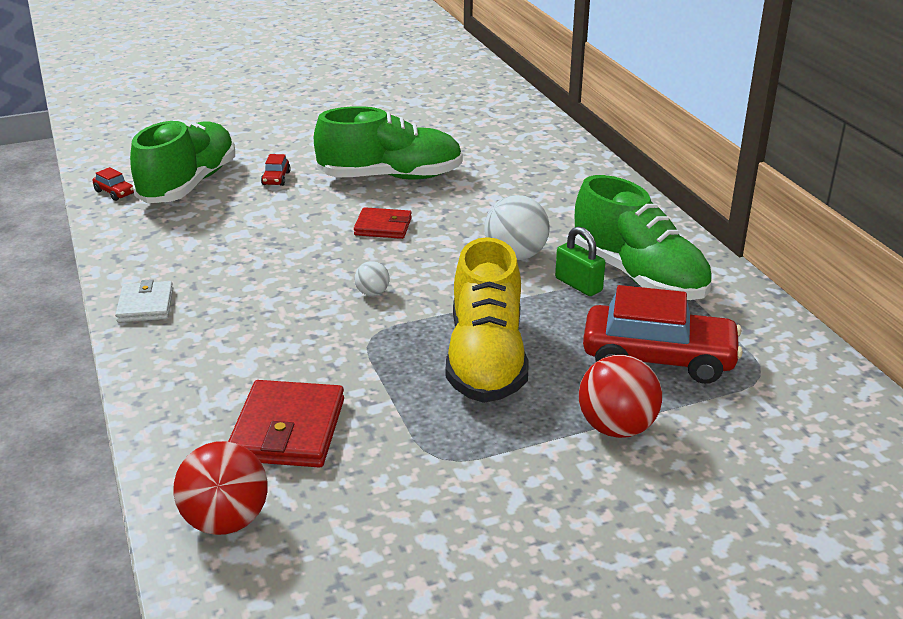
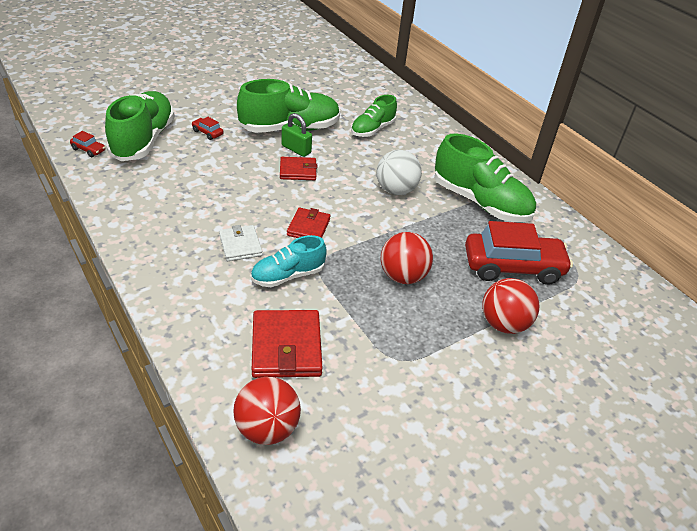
camera: 15 degrees left, 10 degrees up
white wallet [115,279,173,322] -> white wallet moved to [219,225,262,261]
red car [261,154,291,186] -> red car turned 135 degrees clockwise [192,117,224,140]
white ball [355,261,390,296] -> red wallet [287,207,330,238]
yellow shoe [446,237,528,403] -> red ball [381,232,433,284]
green padlock [555,226,605,296] -> green padlock moved to [282,113,312,157]
none -> turquoise shoe [251,235,327,287]
none -> green shoe [351,95,397,137]

